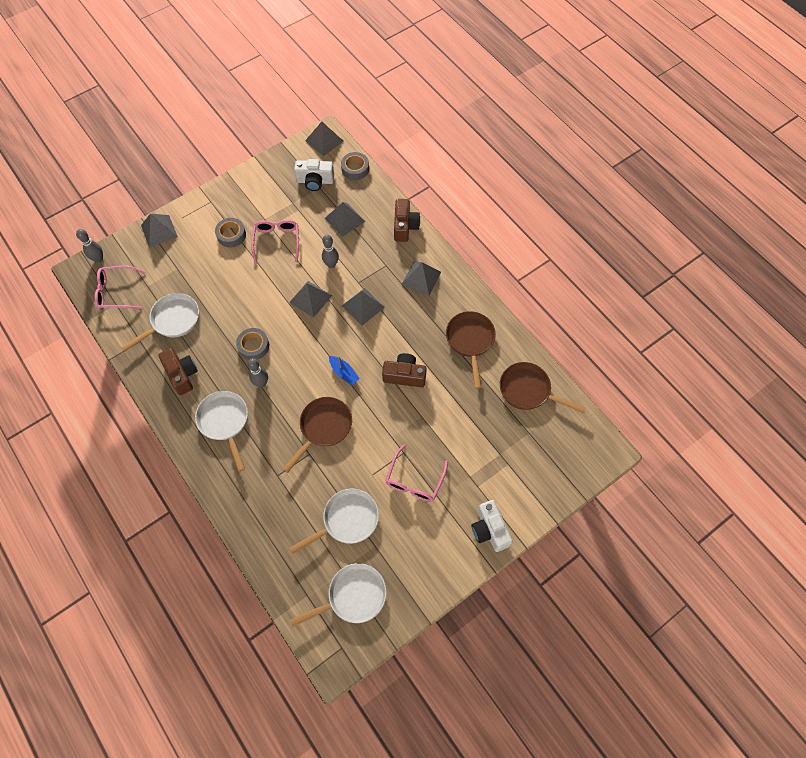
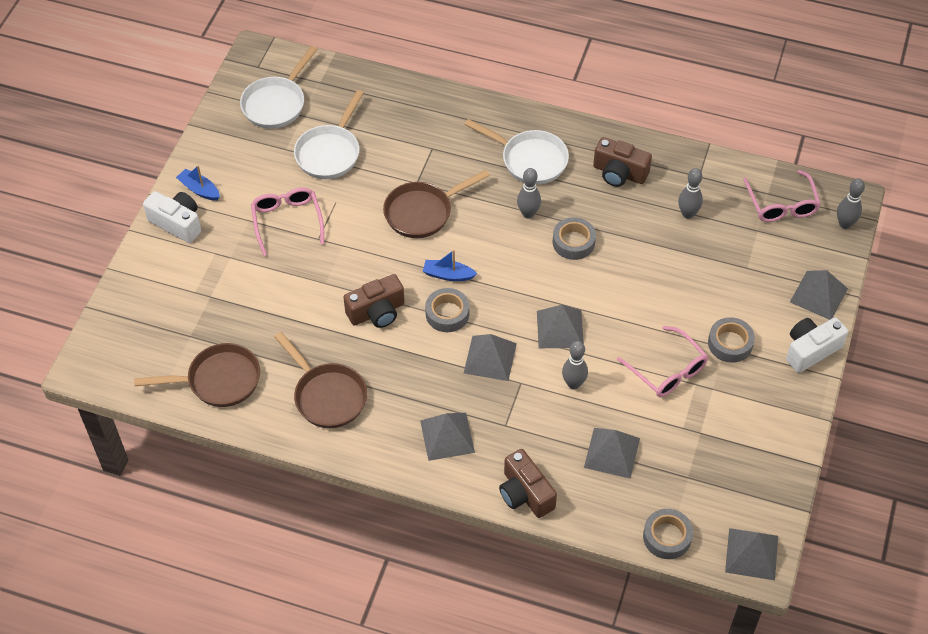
camera: 145 degrees right, 10 degrees down
pink glasses [94,266,145,309] -> pink glasses turned 120 degrees clockwise [743,170,821,222]
white pan [121,293,199,352] -> grey bowling pin [678,168,703,219]
brown pan [283,397,352,473] -> brown pan turned 60 degrees clockwise [383,170,490,238]
white camera [294,159,334,191] -> white camera moved to [786,317,848,373]
none -> blue boat [176,165,220,201]
none -> grey tape [425,288,470,332]

